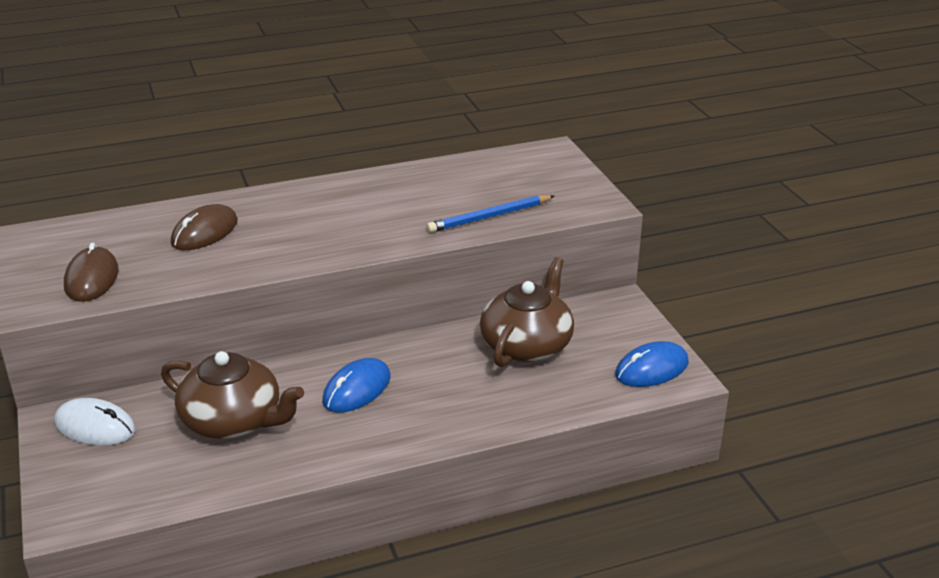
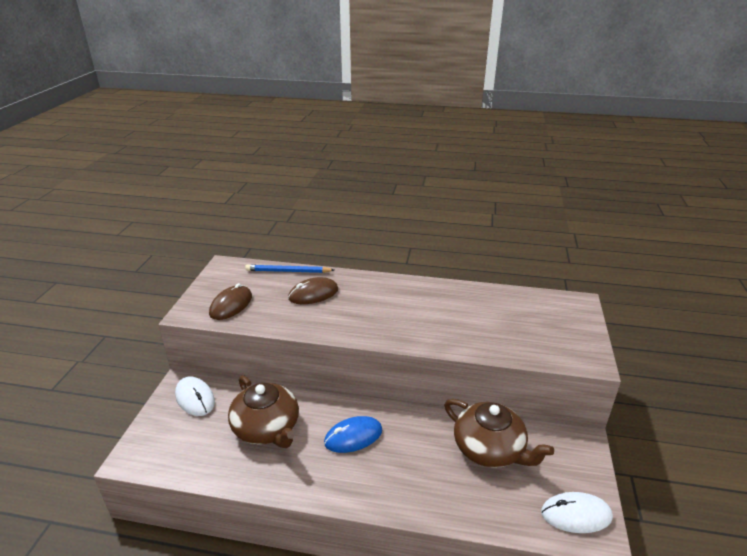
camera: 30 degrees right, 0 degrees up
blue pencil [426,195,554,233] -> blue pencil moved to [245,264,334,273]
brown teapot [480,257,574,367] -> brown teapot turned 75 degrees clockwise [445,399,554,468]
blue mouse [615,341,689,387] -> white mouse [541,492,613,533]

